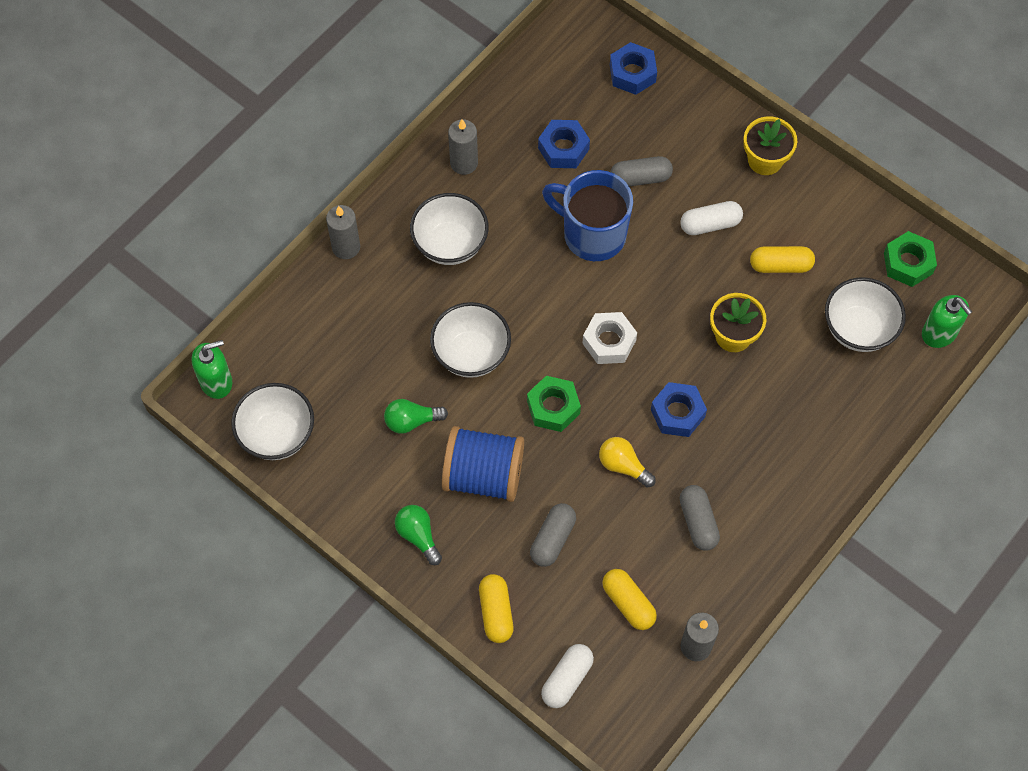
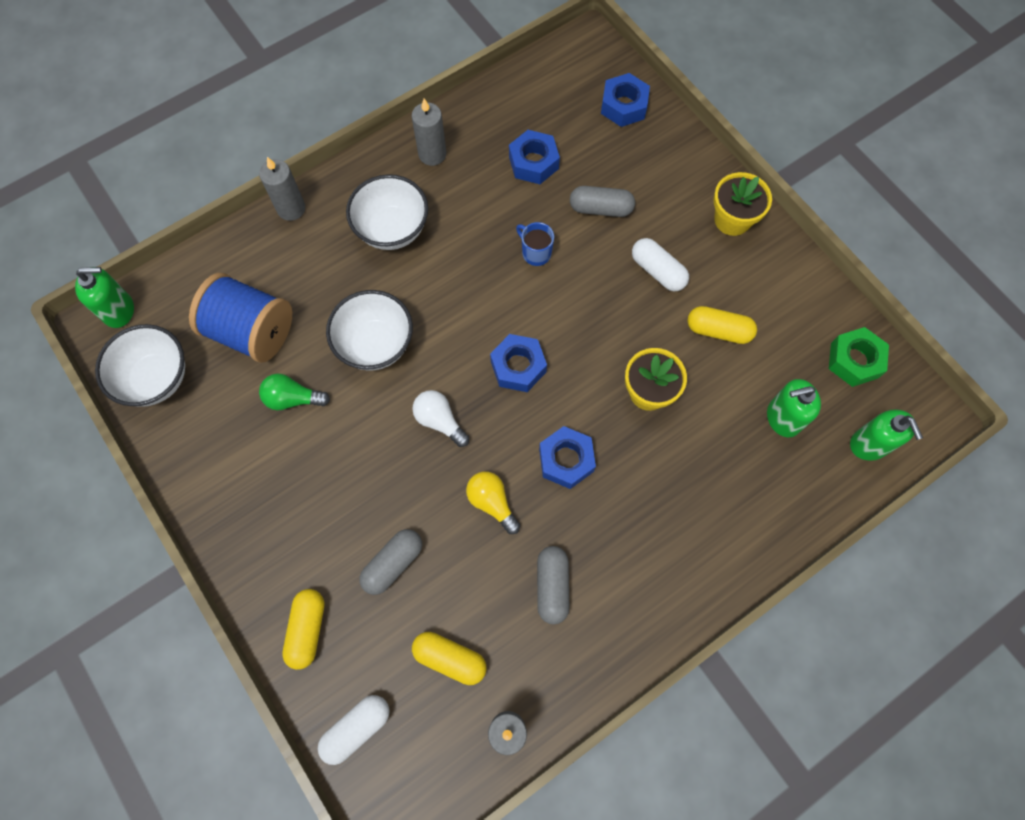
camera: 15 degrees right, 5 degrees up
green light bulb [395,505,442,565] -> none
blue spool [442,426,524,502] -> blue spool moved to [189,273,292,363]
green nut [527,376,581,432] -> white light bulb [412,390,469,447]
blue mug [542,170,633,261] -> blue mug [516,222,554,266], size x0.45
white nut [582,312,637,364] -> blue nut [490,334,547,392]
yellow capsule [602,569,657,630] -> yellow capsule turned 45 degrees counterclockwise [412,632,487,685]
white capsule [680,201,743,235] -> white capsule turned 45 degrees clockwise [632,238,689,291]
white bowl [825,277,906,352] -> green soap dispenser [767,379,821,437]

